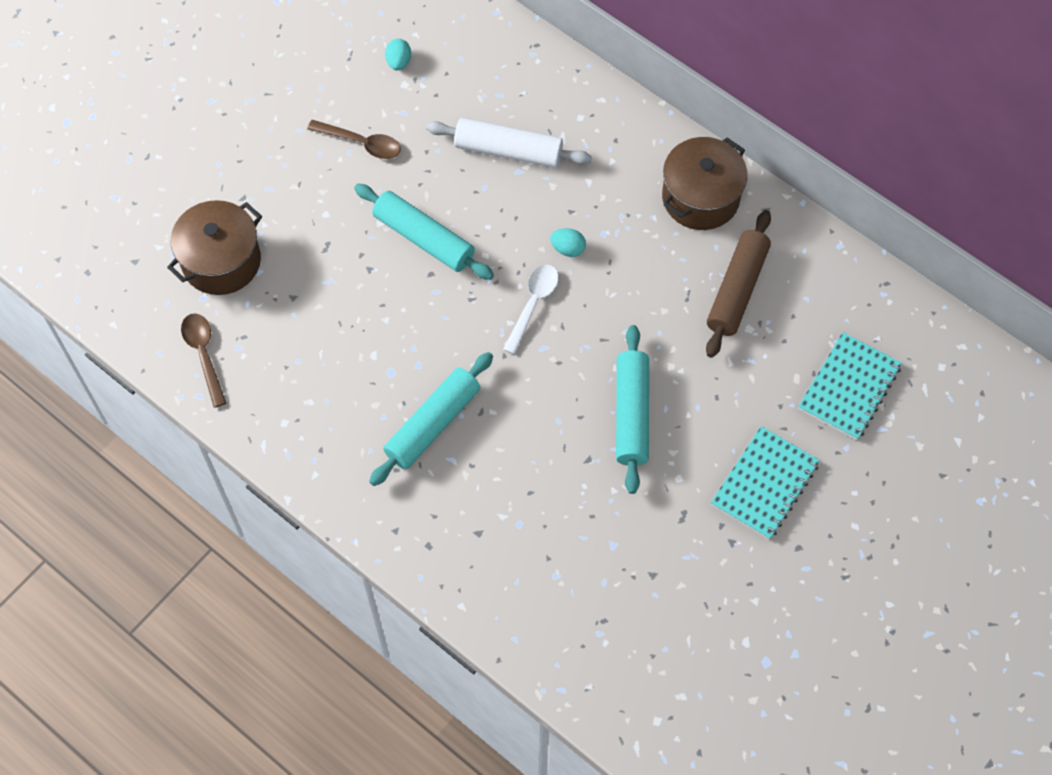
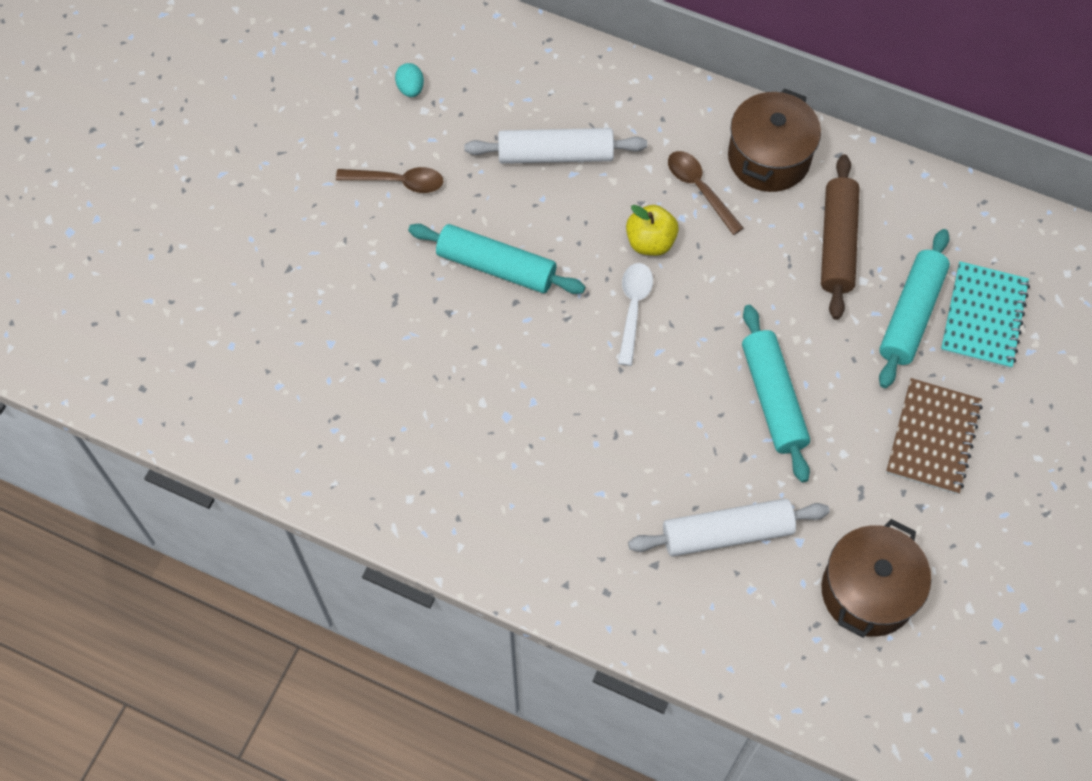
camera: 15 degrees left, 0 degrees up
brown pot [167,200,262,295] -> brown pot moved to [821,519,931,638]
brown spoon [181,313,226,408] -> brown spoon moved to [668,151,744,235]
turquoise rolling pin [369,352,493,486] -> turquoise rolling pin moved to [879,229,950,388]
turquoise egg [550,228,586,257] -> yellow apple [626,205,679,256]
turquoise notebook [711,426,820,540] -> brown notebook [886,378,983,494]
none -> white rolling pin [628,499,830,556]

